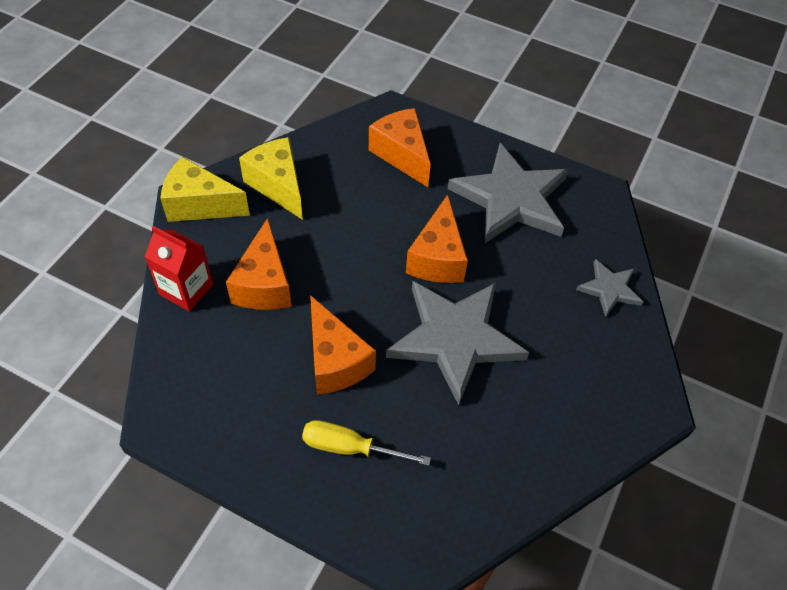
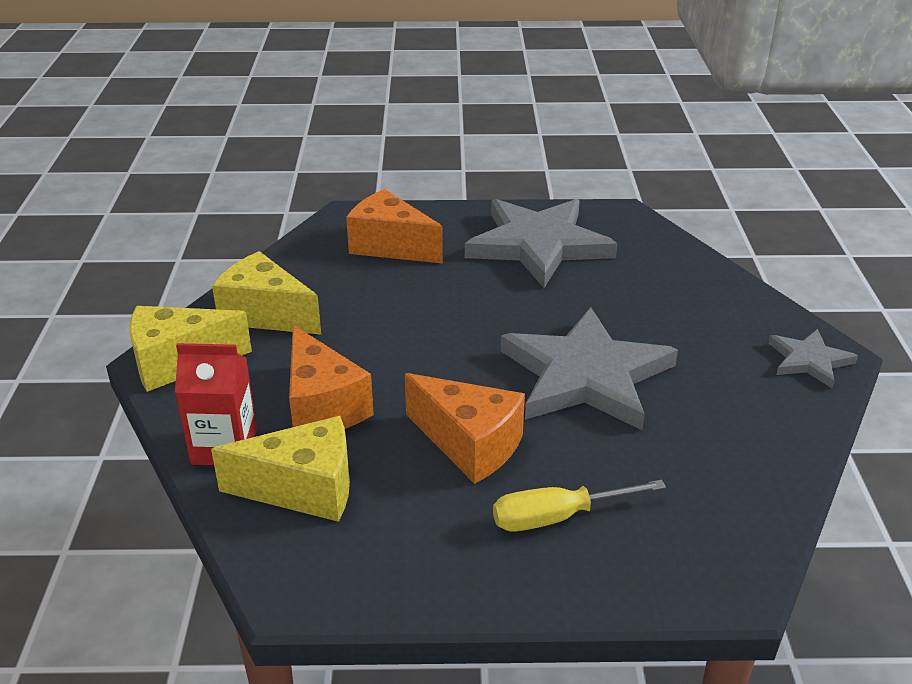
camera: 25 degrees left, 20 degrees down
orange cheese [406,195,468,283] -> none
grey star [576,259,643,317] -> grey star moved to [768,329,858,388]
none -> yellow cheese [211,416,350,522]

